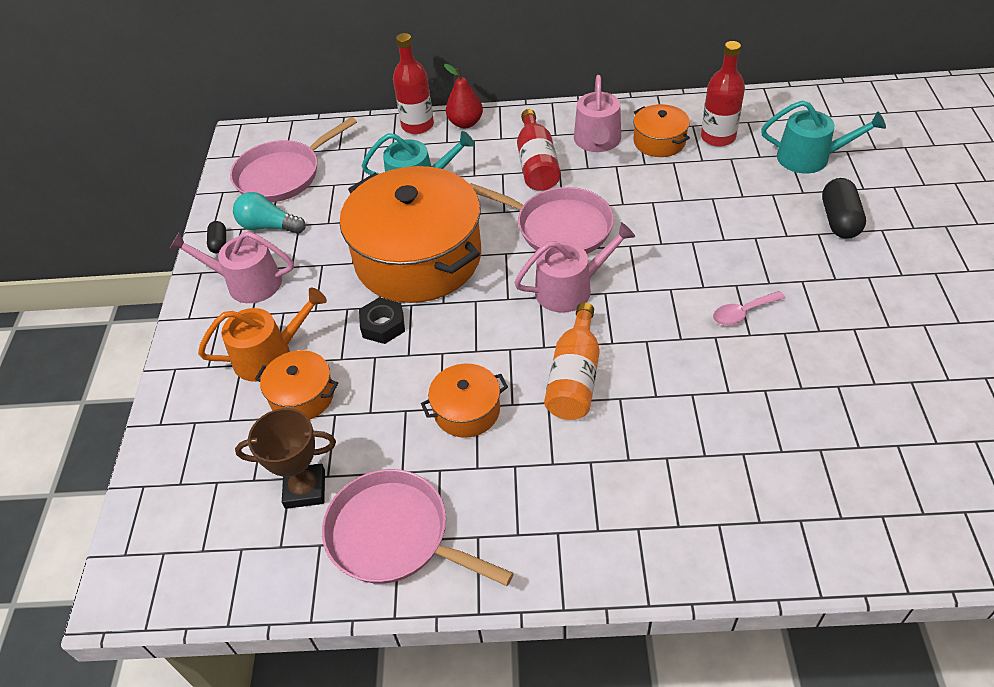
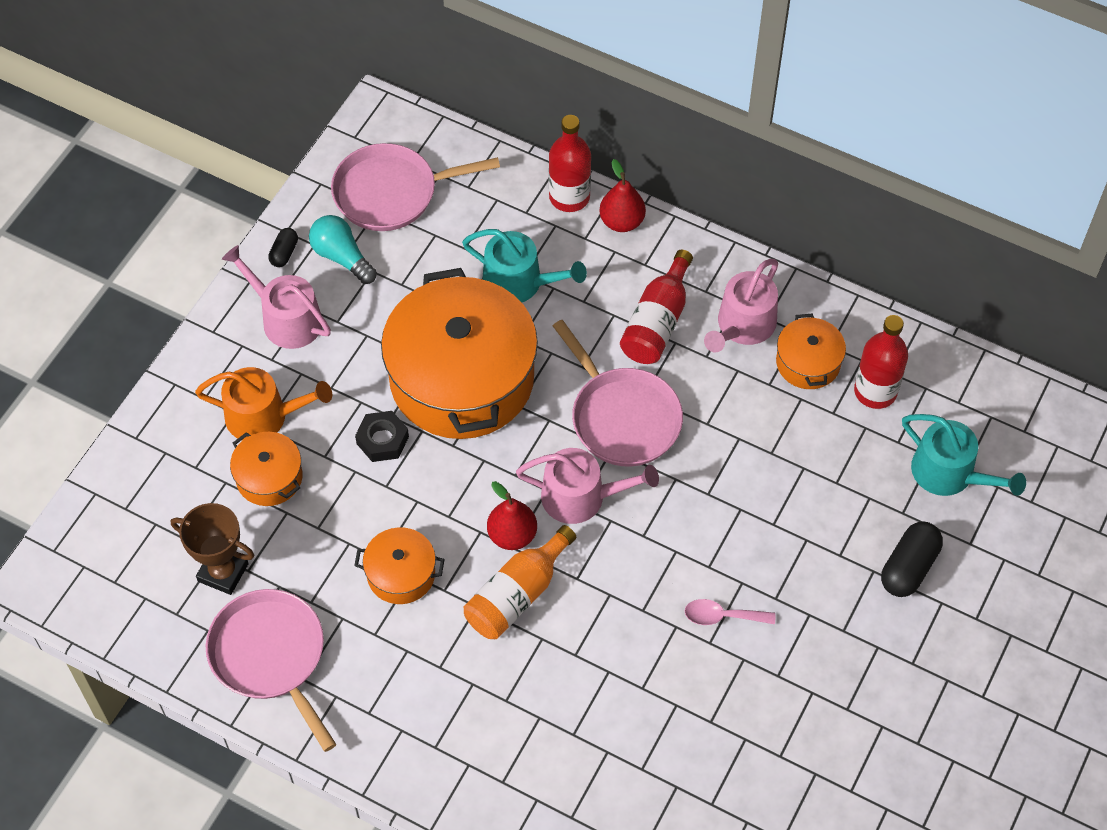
camera: 25 degrees right, 10 degrees up
none -> red pear [487,481,537,550]

